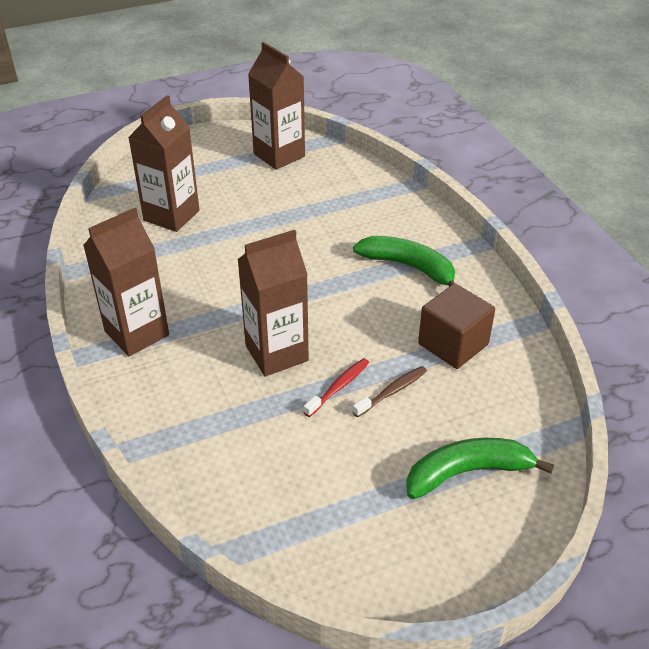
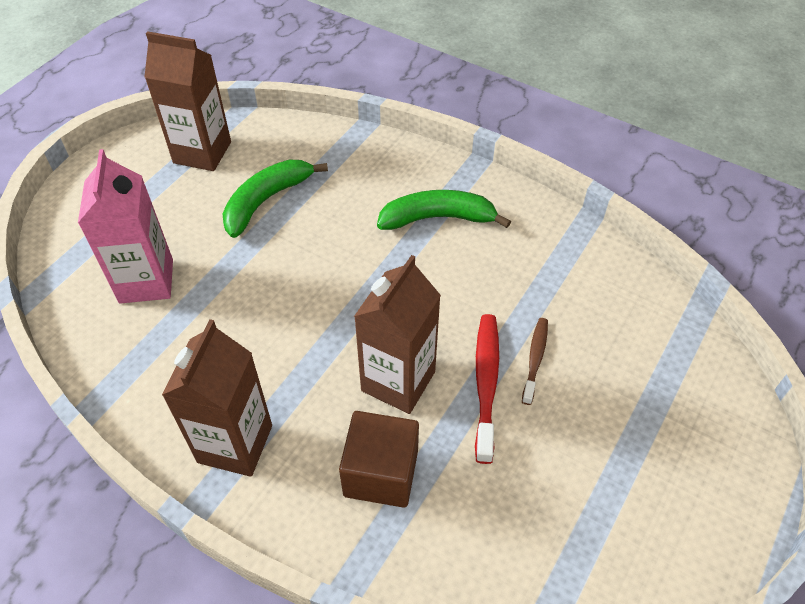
camera: 35 degrees left, 10 degrees up
brown carton [128,95,200,232] -> pink carton [78,149,173,304]
red toothbrush [303,358,369,417] -> red toothbrush [475,314,499,464], size x1.60
green banana [406,438,554,499] -> green banana moved to [223,159,328,238]
brown cube [418,283,495,369] -> brown cube moved to [339,411,419,508]

